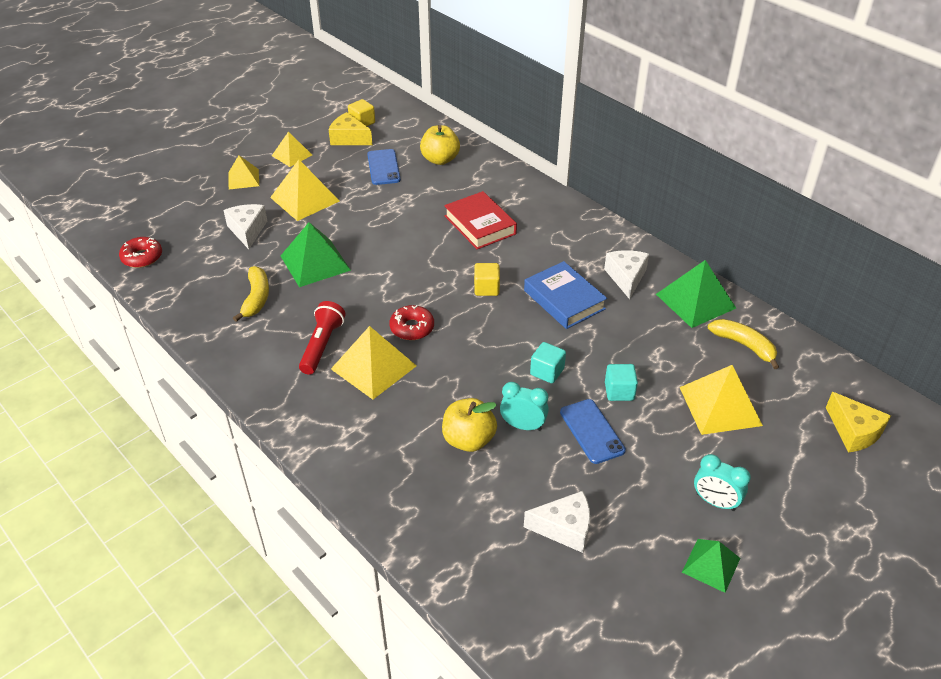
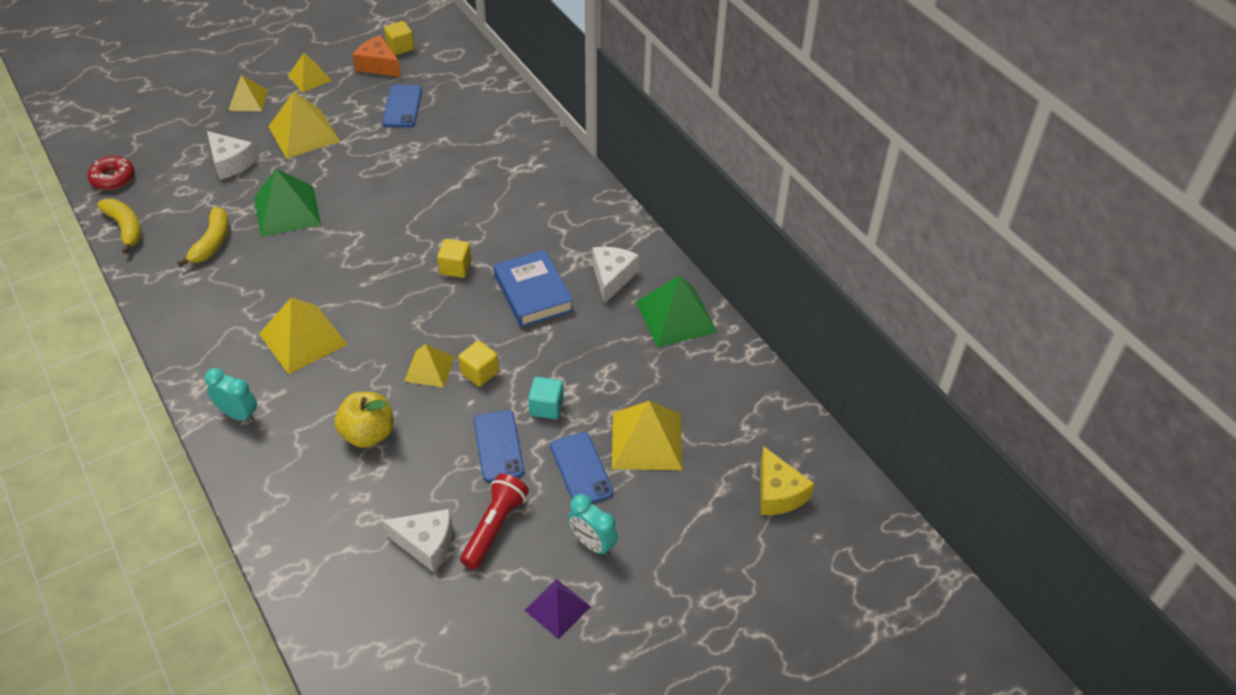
camera: 10 degrees right, 5 degrees up
white cheese [223,204,267,249] -> white cheese turned 135 degrees clockwise [207,131,257,180]
red flashlight [299,301,346,375] -> red flashlight moved to [460,473,529,569]
yellow cheese [329,112,372,145] -> orange cheese [352,35,401,77]
red donut [389,305,434,340] -> none
yellow apple [420,125,460,165] -> none
red book [444,191,517,249] -> none
turquoise clock [500,382,549,431] -> turquoise clock moved to [205,368,257,423]
turquoise cube [530,342,566,383] -> yellow cube [458,341,499,387]
green pyramid [682,539,740,593] -> purple pyramid [524,579,591,639]
yellow banana [708,319,779,369] -> yellow banana moved to [97,199,142,254]
none -> yellow pyramid [404,344,455,388]
none -> blue phone [550,432,614,504]

